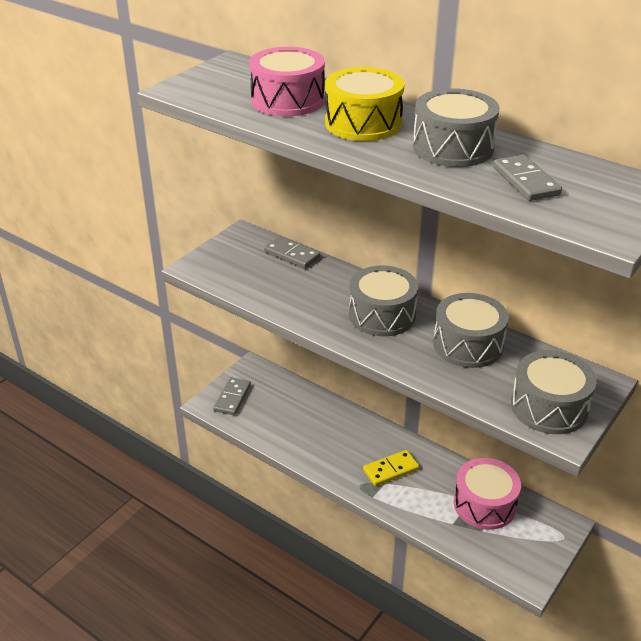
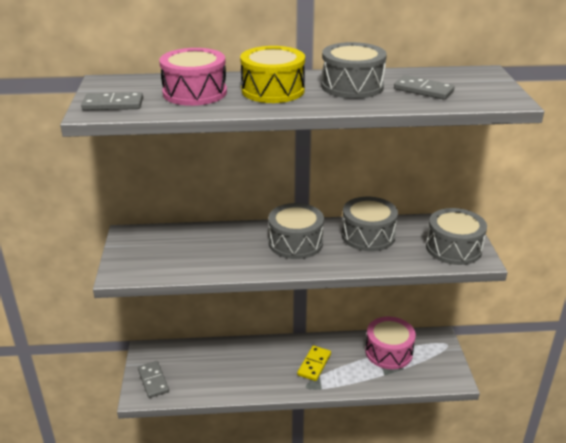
camera: 40 degrees left, 5 degrees down
grey domino [264,236,320,269] -> grey domino moved to [81,92,143,110]

